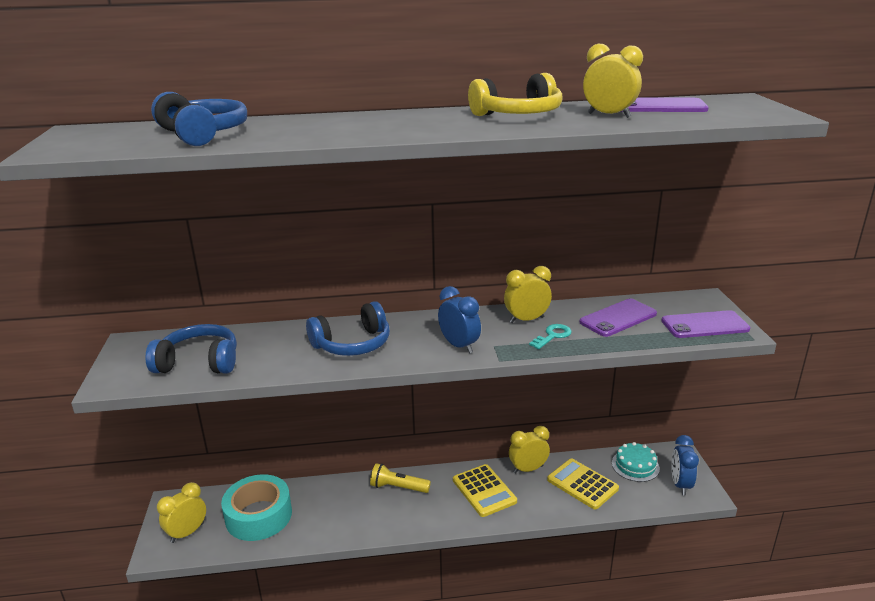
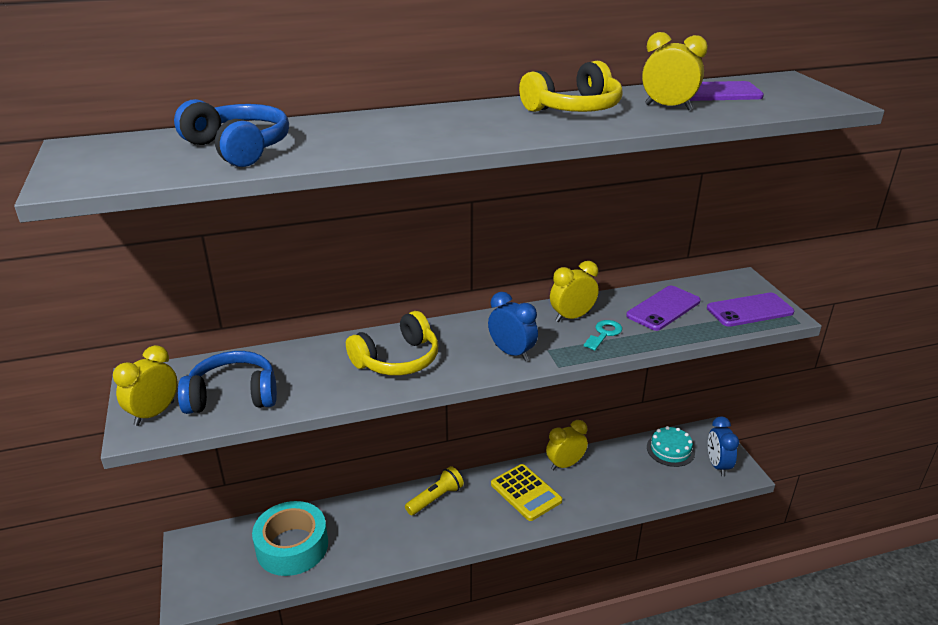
camera: 10 degrees left, 5 degrees up
yellow clock [157,482,206,543] -> yellow clock moved to [113,345,178,426]
blue headphones [306,301,390,356] -> yellow headphones [346,311,438,376]
yellow flashlight [370,463,431,493] -> yellow flashlight turned 135 degrees clockwise [405,466,464,516]
yellow calculator [547,458,619,510] -> none

